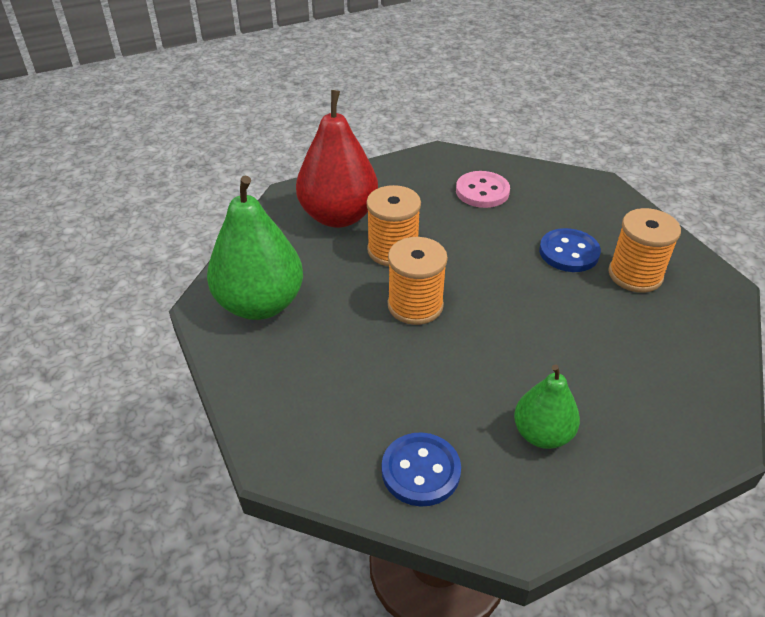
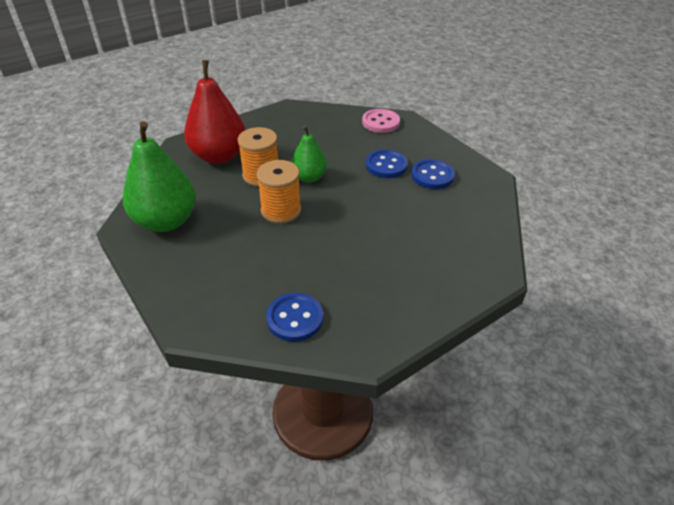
camera: 10 degrees left, 0 degrees up
pink button [456,171,510,208] -> pink button moved to [362,109,400,133]
green pear [514,364,580,449] -> green pear moved to [291,126,327,183]
orange spool [608,208,681,293] -> blue button [411,159,455,189]

